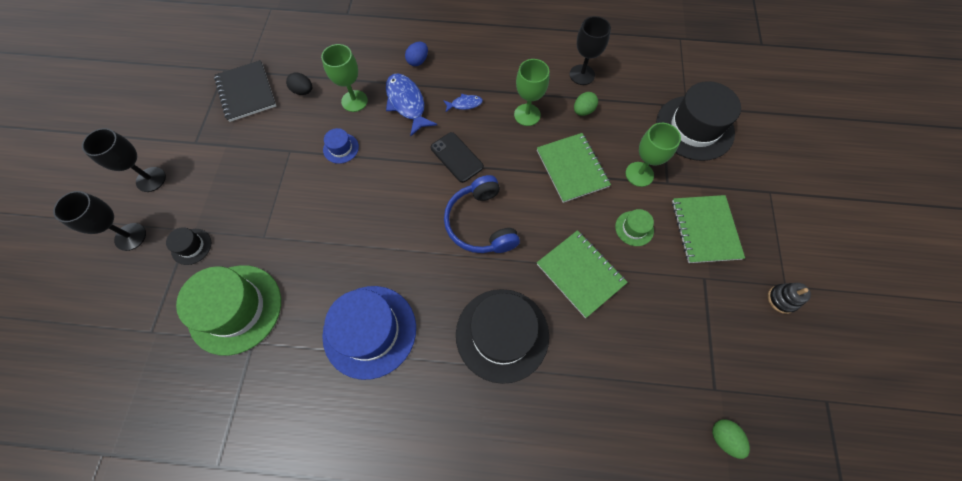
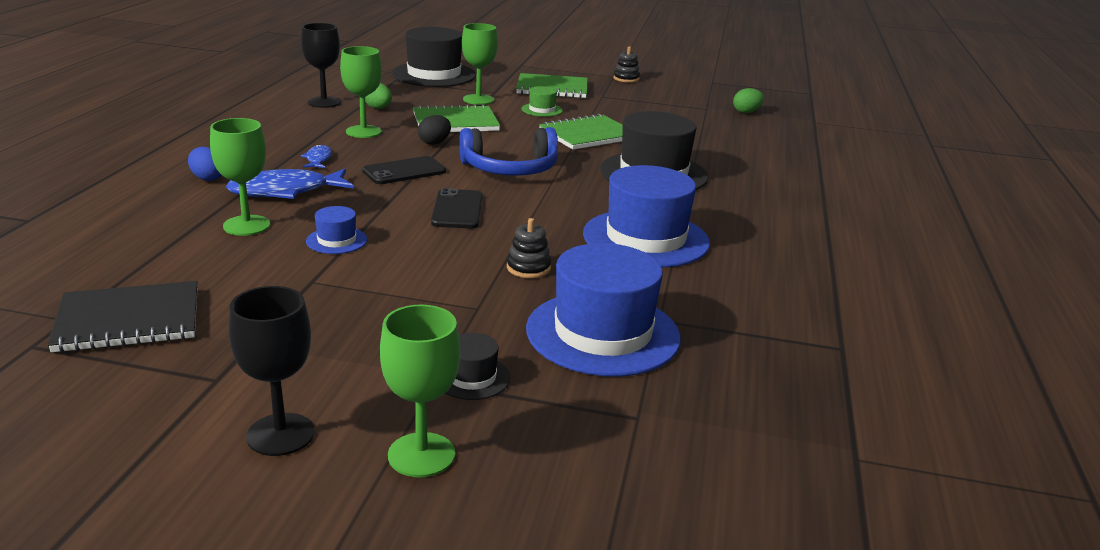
camera: 85 degrees left, 40 degrees down
black goblet [53,191,146,251] -> green goblet [380,305,460,477]
green hat [176,265,281,356] -> blue hat [526,243,681,377]
black egg [286,73,312,95] -> black egg moved to [418,115,451,145]
none -> black phone [431,188,483,228]
none -> black stacking toy [507,218,551,278]

